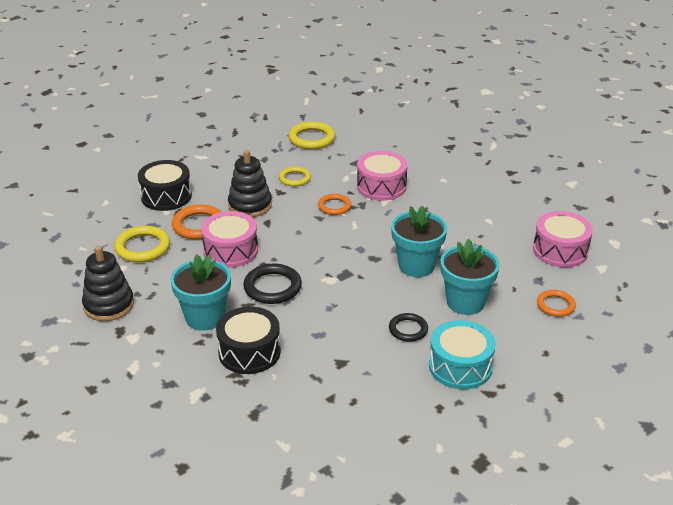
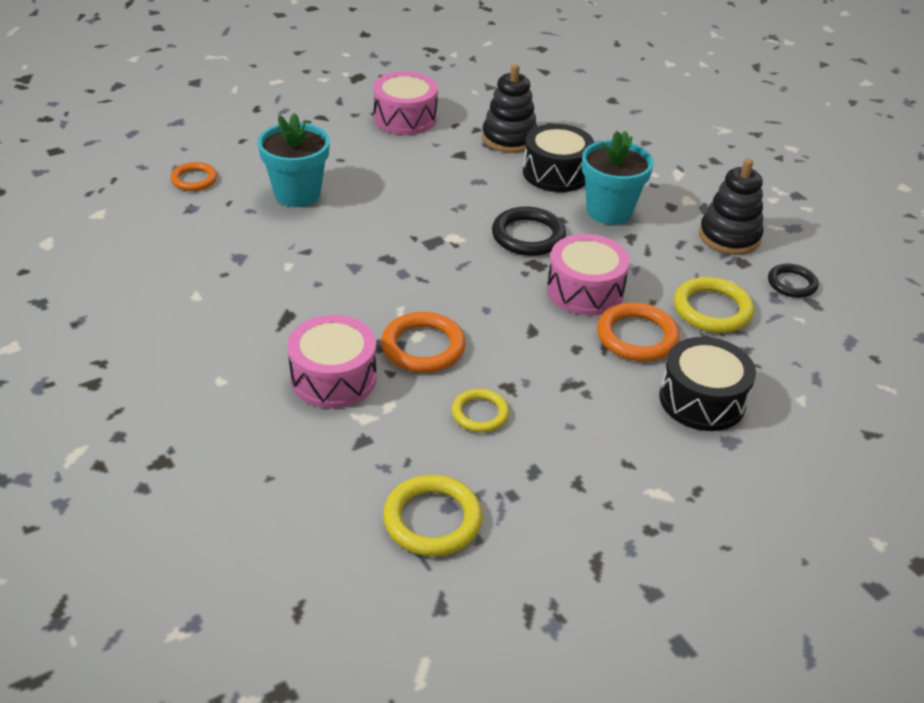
camera: 175 degrees left, 5 degrees up
black stacking toy [228,150,272,217] -> black stacking toy moved to [482,64,537,153]
orange ring [318,194,351,215] -> orange ring [381,312,466,373], size x1.55
black ring [389,313,428,342] -> black ring moved to [768,264,818,298]
turquoise flower pot [391,206,447,277] -> none
turquoise drum [429,320,496,389] -> none
pink drum [533,211,593,268] -> pink drum moved to [373,72,438,135]

